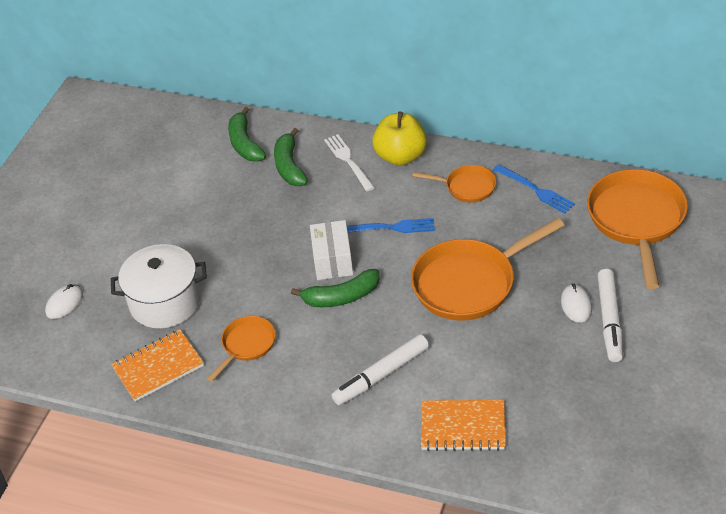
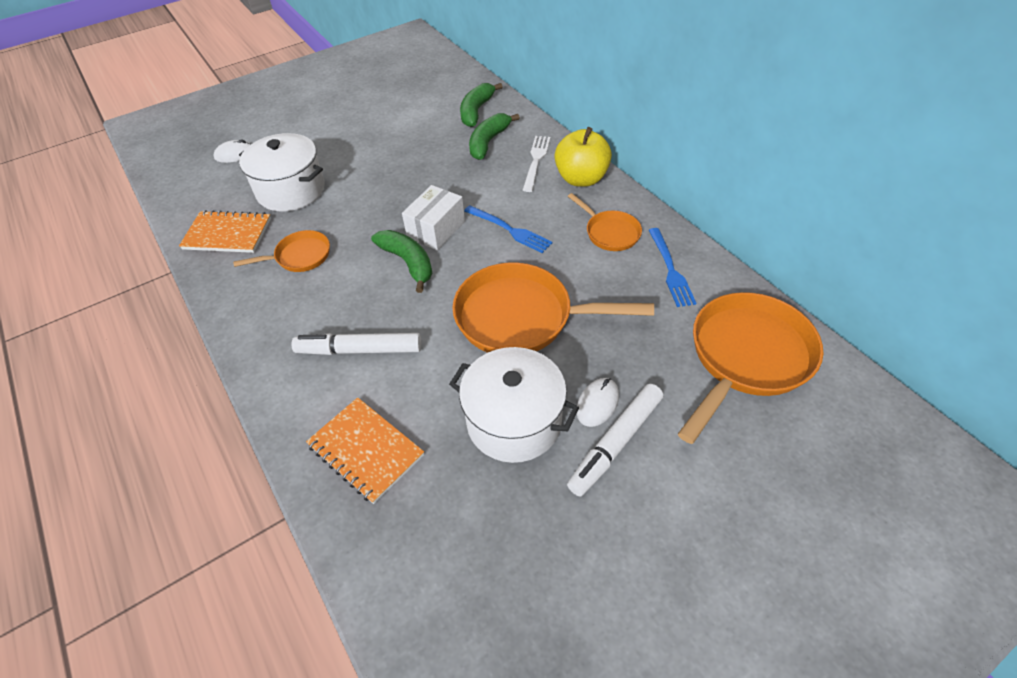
camera: 35 degrees right, 5 degrees up
green banana [291,269,380,307] -> green banana turned 150 degrees counterclockwise [371,230,432,293]
none -> white pot [449,347,579,463]

